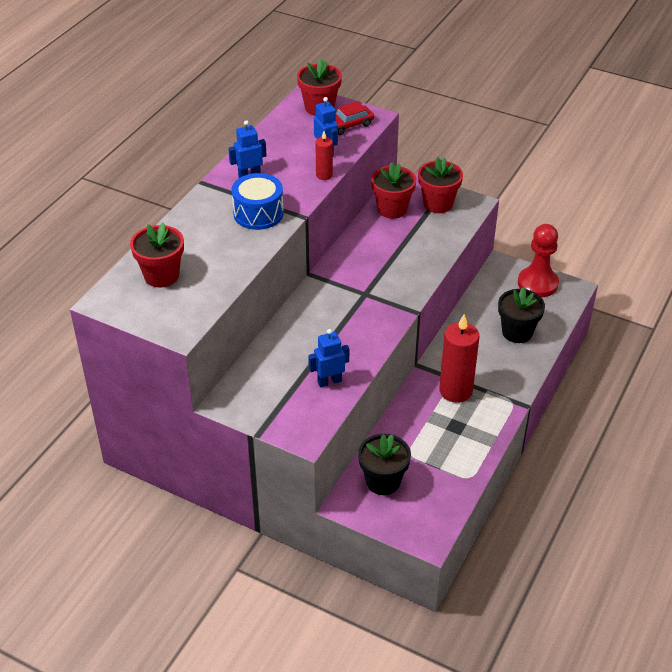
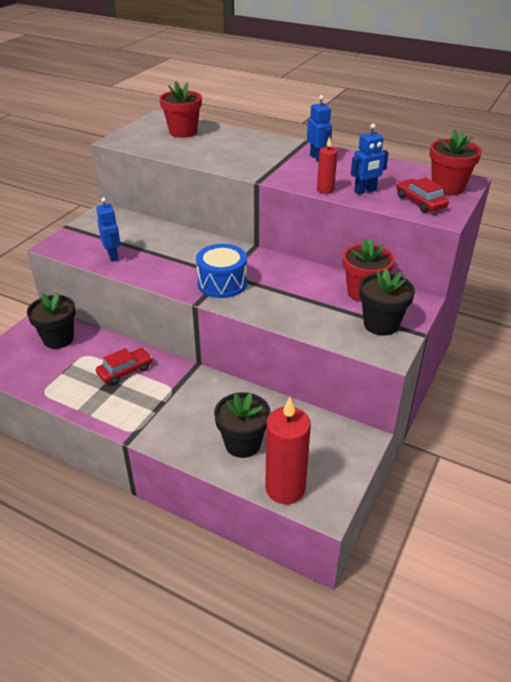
camera: 90 degrees right, 5 degrees down
blue drum [232,173,284,230] -> blue drum moved to [196,244,247,298]
red flower pot [418,157,463,213] -> black flower pot [359,269,415,335]
red candle [439,314,479,403] -> red candle moved to [265,397,311,504]
red pawn [518,224,559,297] -> none
none -> red car [96,348,153,385]

